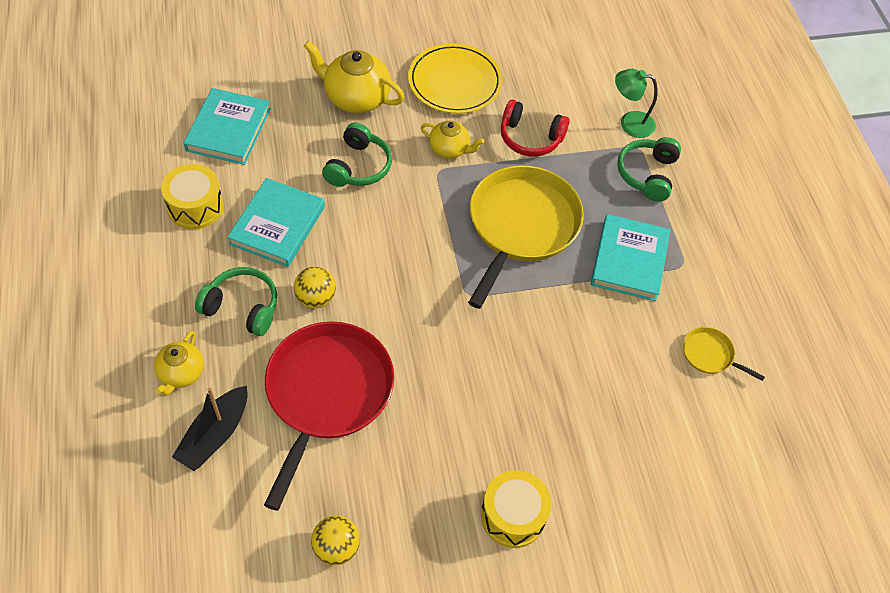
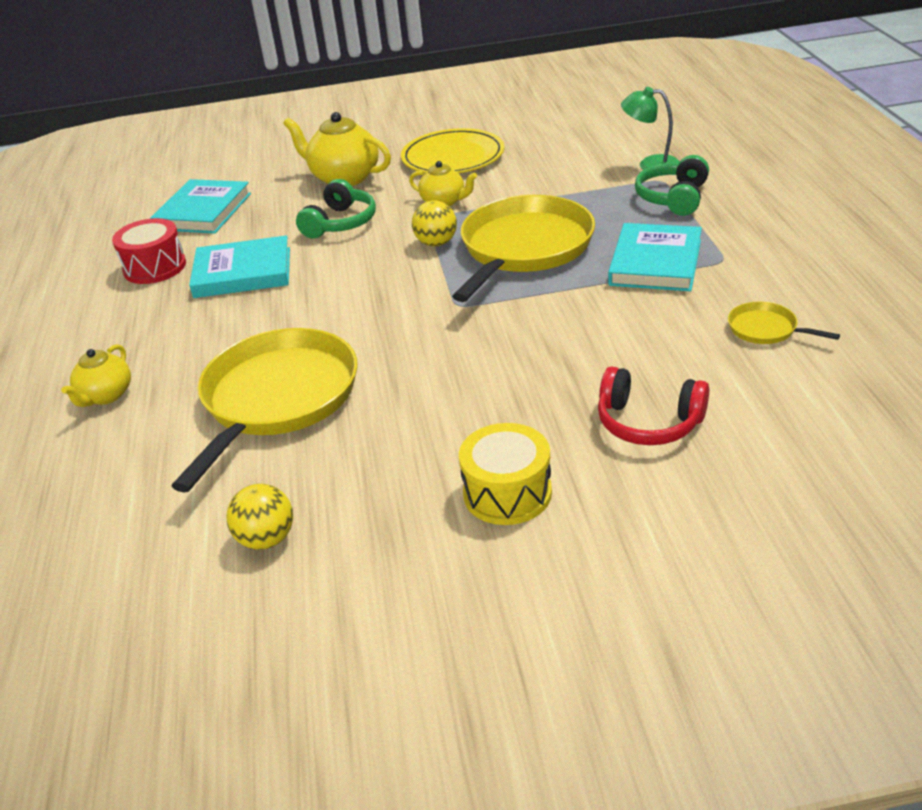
camera: 10 degrees right, 20 degrees down
yellow drum [161,164,224,229] -> red drum [112,218,186,284]
black boat [172,386,248,471] -> none
green headphones [195,267,277,336] -> none
turquoise book [227,178,325,267] -> turquoise book turned 60 degrees clockwise [189,235,290,298]
red pan [264,321,394,511] -> yellow pan [172,328,358,493]
yellow ball [294,267,336,308] -> yellow ball moved to [412,200,457,246]
red headphones [501,100,570,156] -> red headphones moved to [598,366,709,445]

